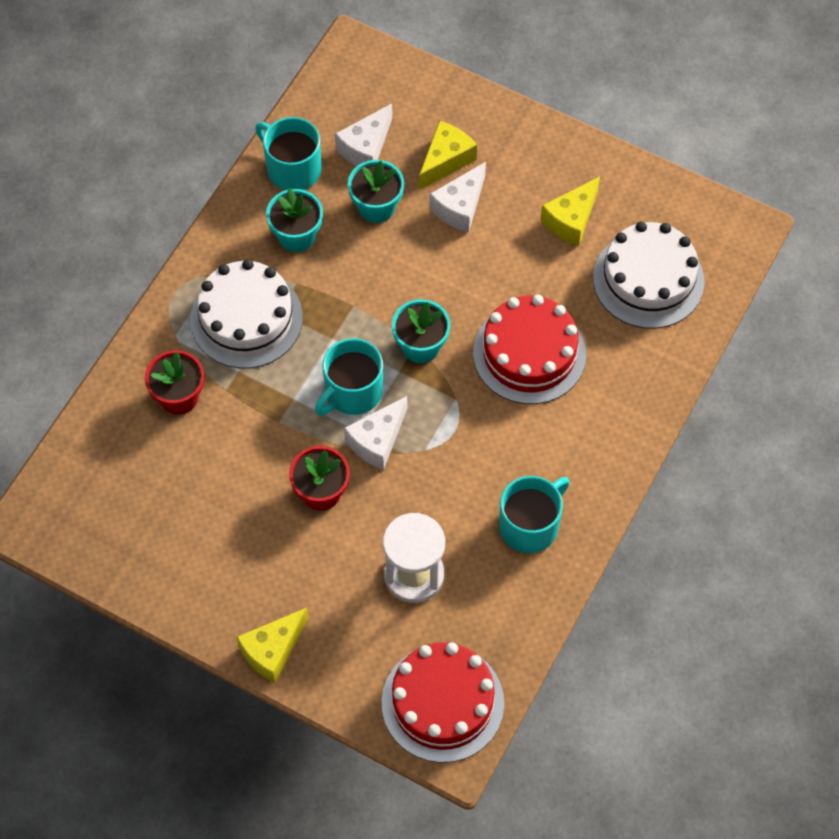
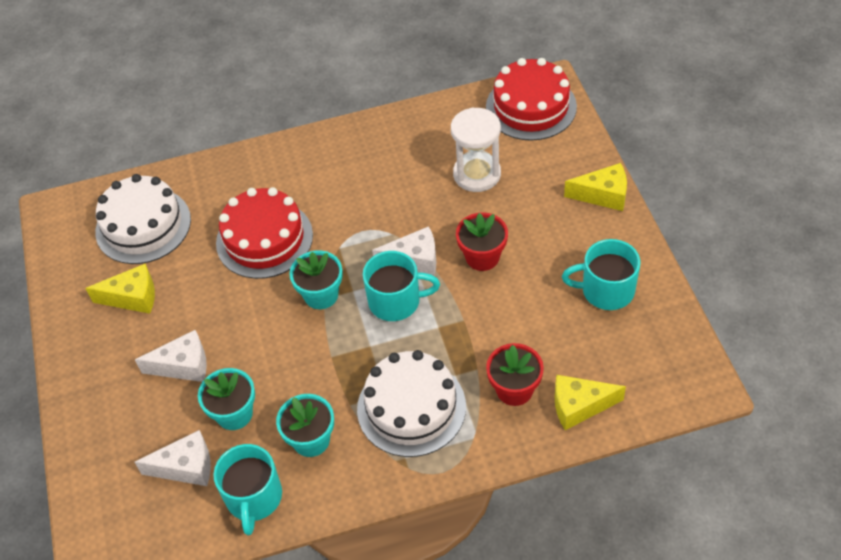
camera: 130 degrees left, 10 degrees down
yellow cheese [419,121,477,190] -> yellow cheese moved to [555,375,626,430]
turquoise mug [499,476,570,553] -> turquoise mug moved to [562,239,640,310]

